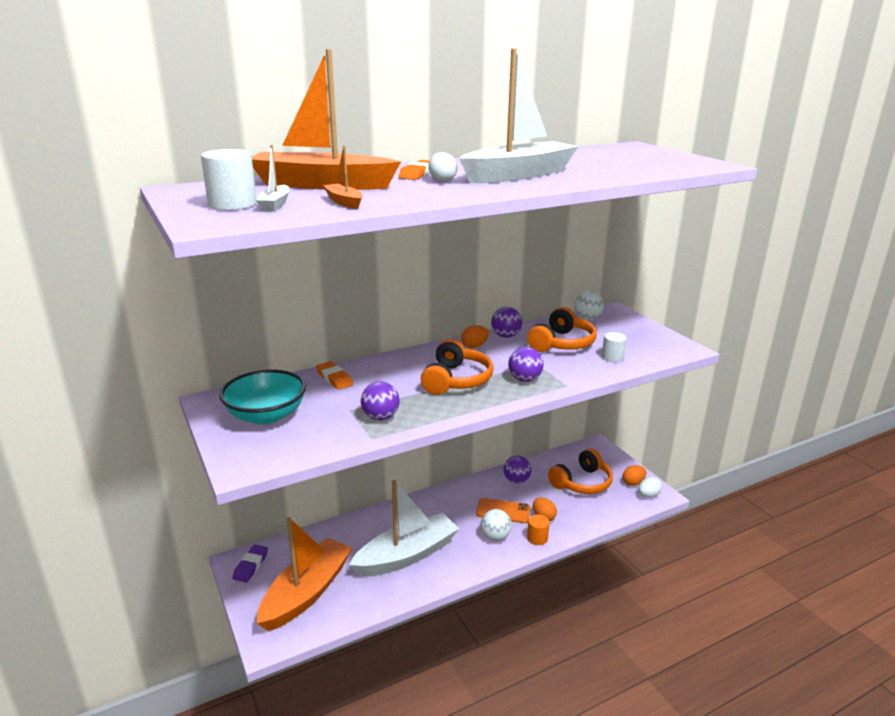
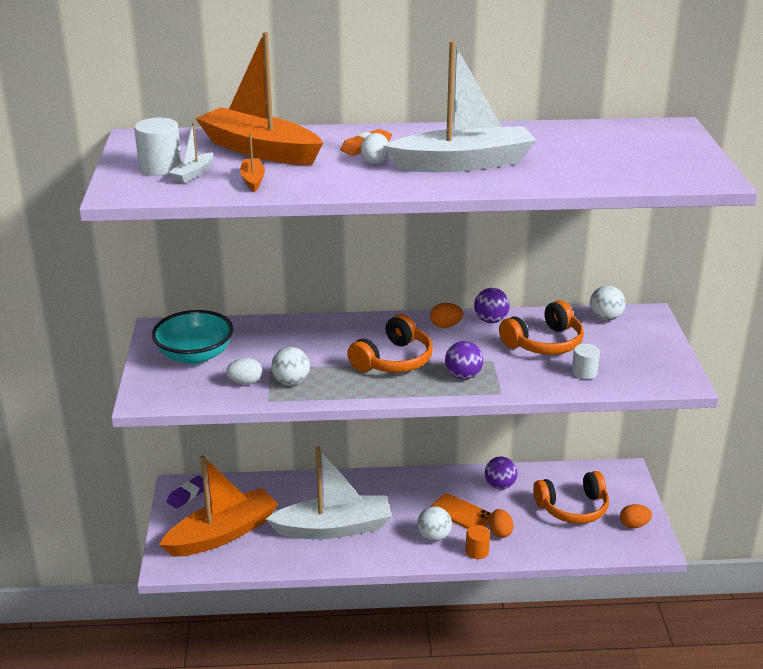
camera: 25 degrees right, 5 degrees up
orange eraser [316,361,353,390] -> none
purple ball [361,382,400,420] -> white ball [271,347,310,386]
white egg [638,477,662,498] -> white egg moved to [226,358,262,385]

